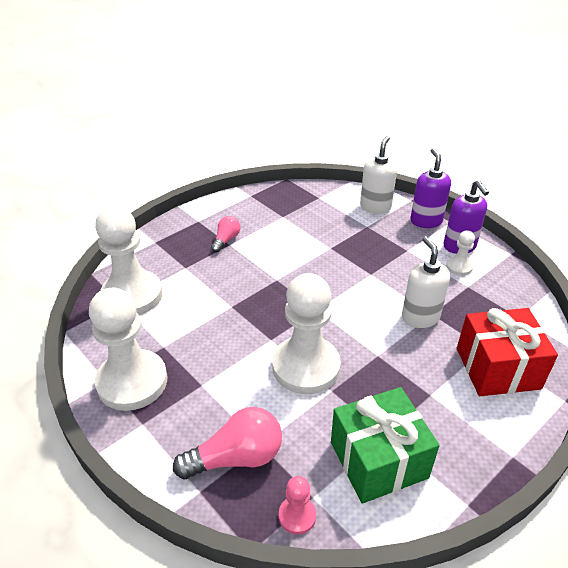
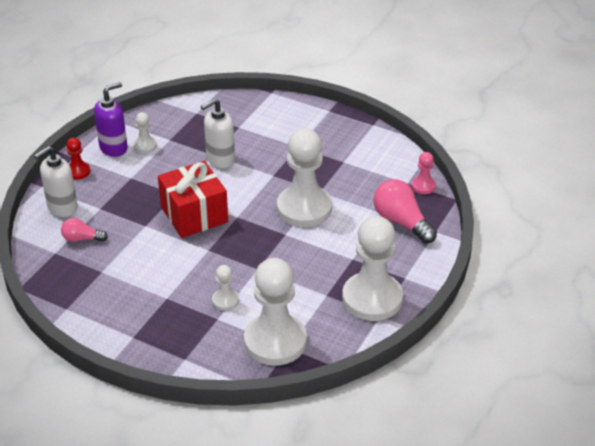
camera: 110 degrees left, 0 degrees up
pink light bulb [211,216,241,252] -> pink light bulb moved to [61,218,108,242]
green gift [331,387,440,504] -> none
white soap dispenser [360,136,397,214] -> white soap dispenser turned 45 degrees counterclockwise [34,146,78,217]
purple soap dispenser [410,148,451,228] -> red pawn [67,138,90,180]
red gift [457,308,558,396] -> red gift moved to [158,161,228,238]
none -> white pawn [212,265,239,311]

